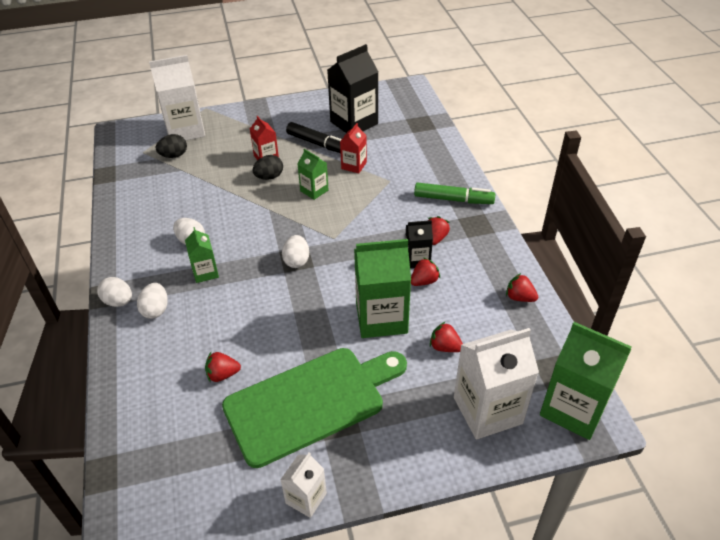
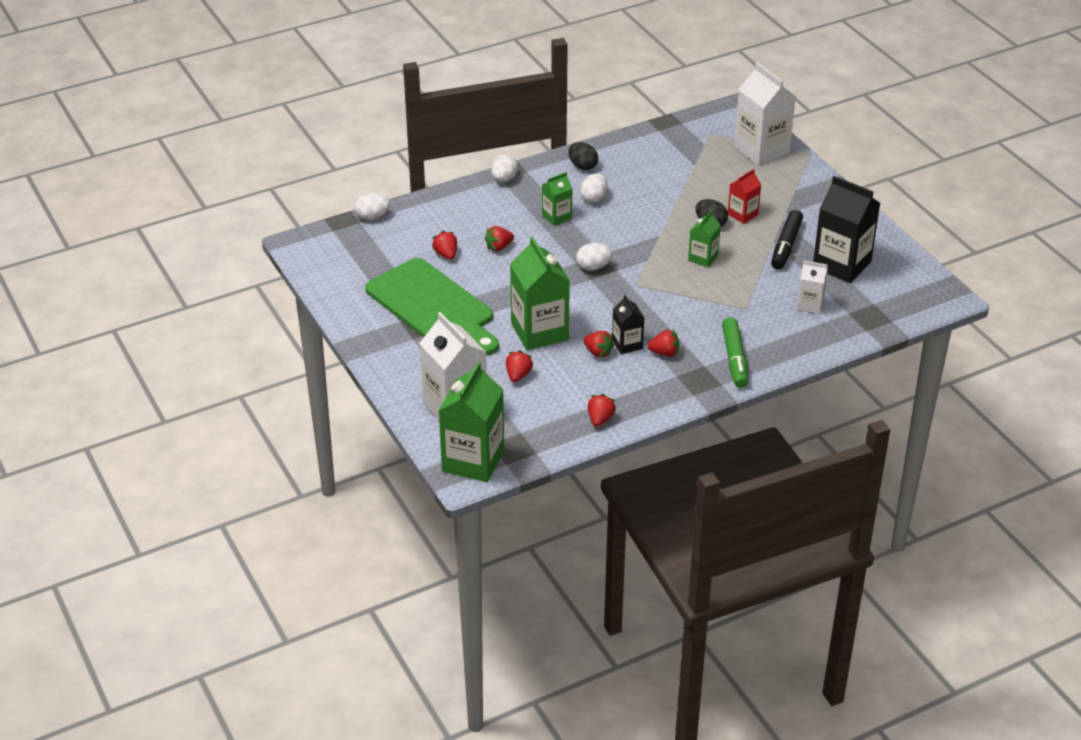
camera: 75 degrees right, 5 degrees down
white egg [137,283,168,319] -> white egg moved to [355,193,390,220]
black egg [155,134,187,158] -> black egg moved to [568,142,598,170]
white carton [280,452,327,518] -> white carton moved to [797,261,828,314]
red carton [340,123,367,174] -> none
none -> red strawberry [485,226,514,251]

